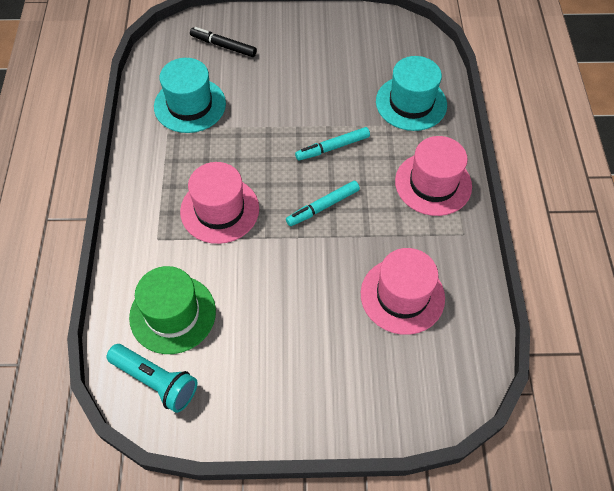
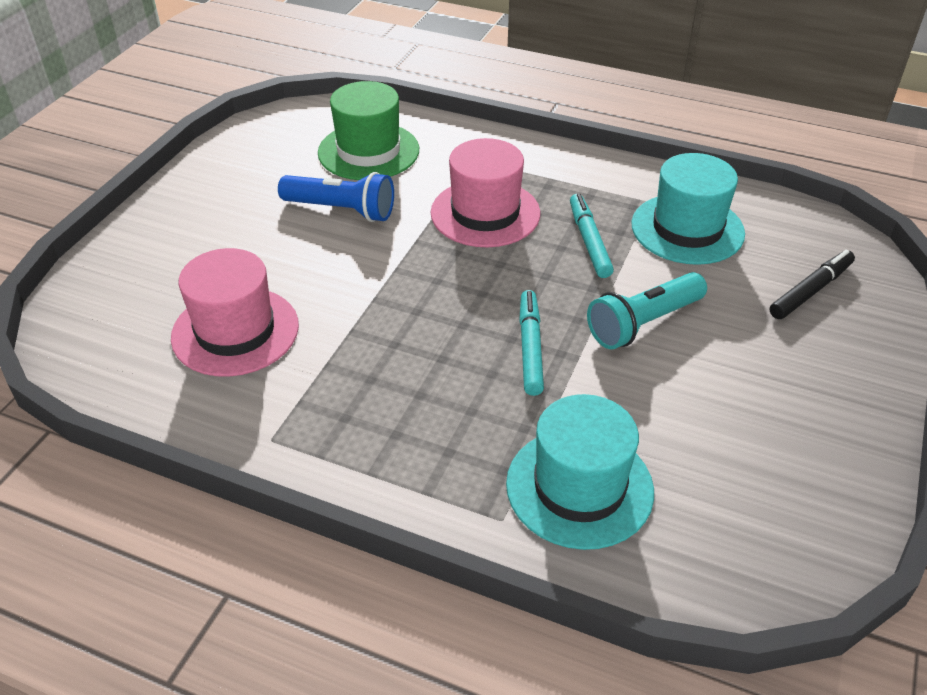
camera: 115 degrees right, 15 degrees down
turquoise flashlight [107,344,198,413] -> turquoise flashlight moved to [587,272,707,349]
turquoise marker [286,181,360,226] -> turquoise marker moved to [570,194,614,278]
pink hat [395,136,472,216] -> none
none -> blue flashlight [278,172,394,222]

